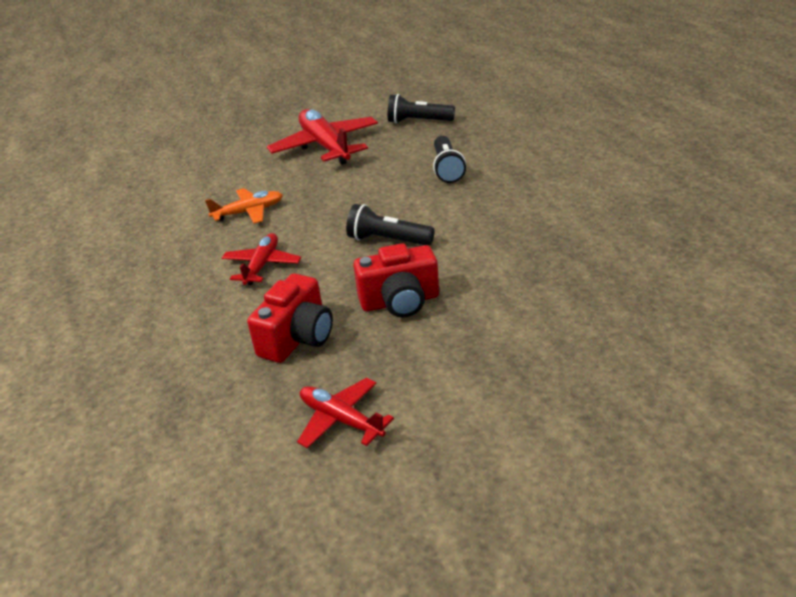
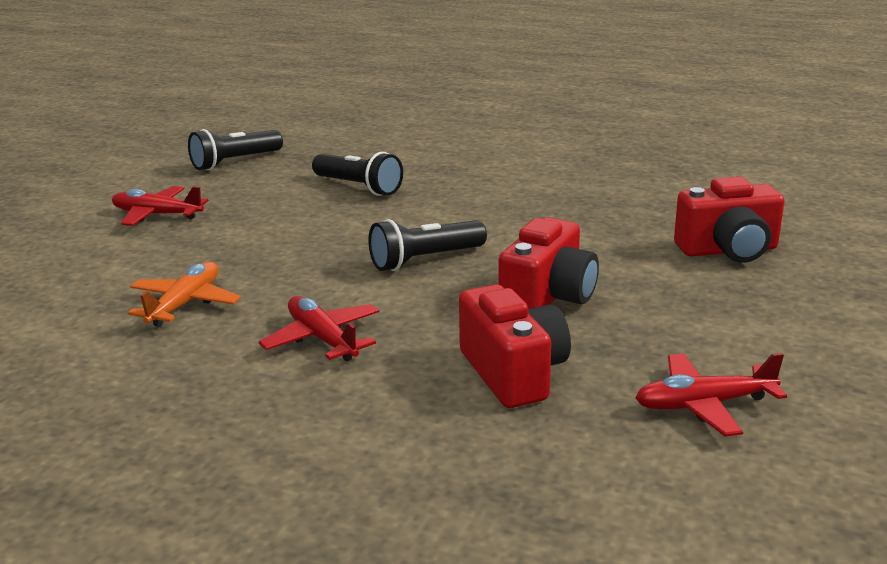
camera: 50 degrees left, 10 degrees down
red plane [267,109,378,165] -> red plane [112,186,209,226], size x0.56
none -> red camera [674,177,784,263]

